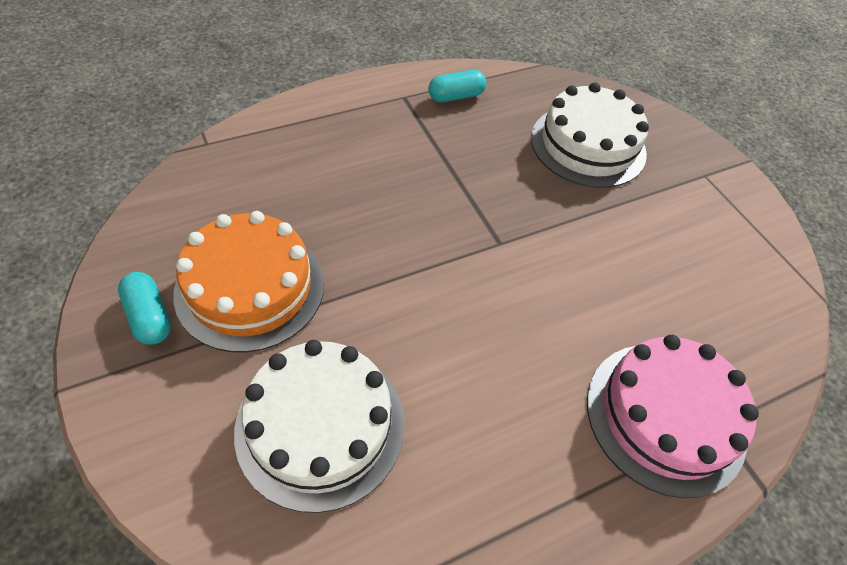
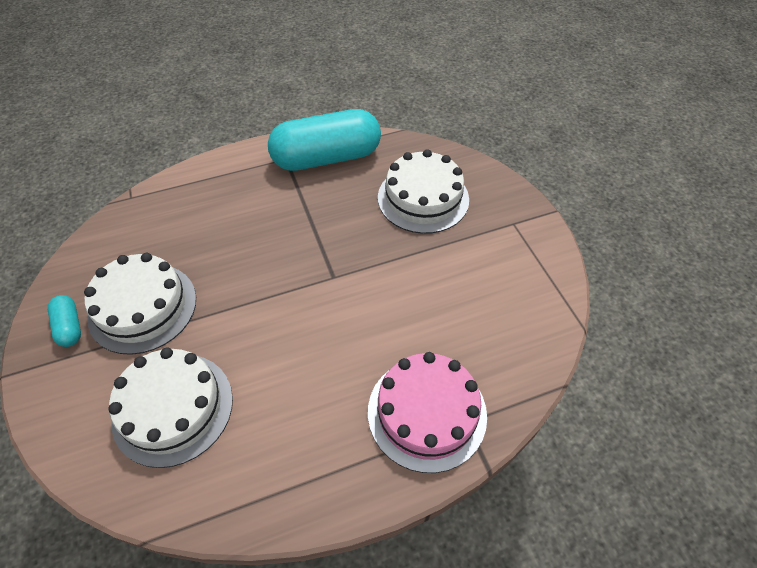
camera: 10 degrees right, 0 degrees up
orange cake [173,211,324,353] -> white cake [84,253,196,355]
turquoise capsule [428,70,486,102] -> turquoise capsule [268,109,381,171], size x2.37

